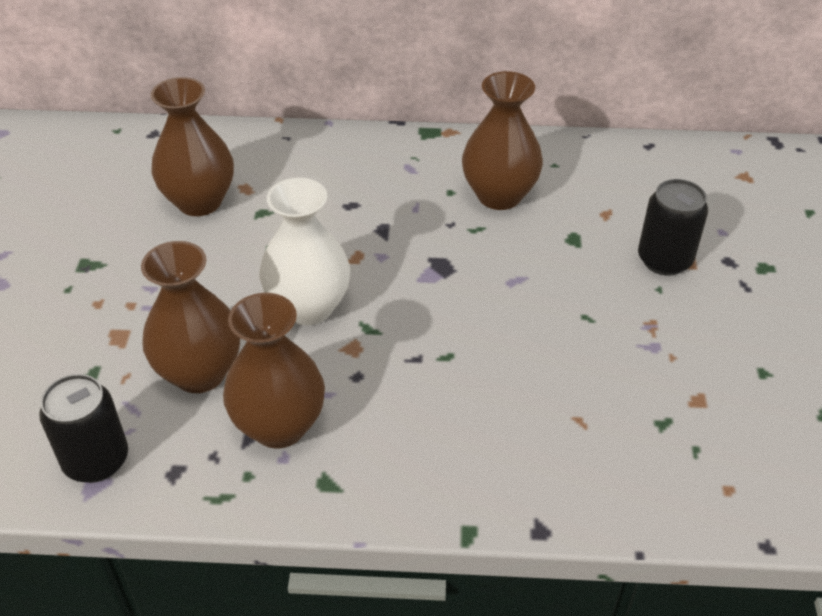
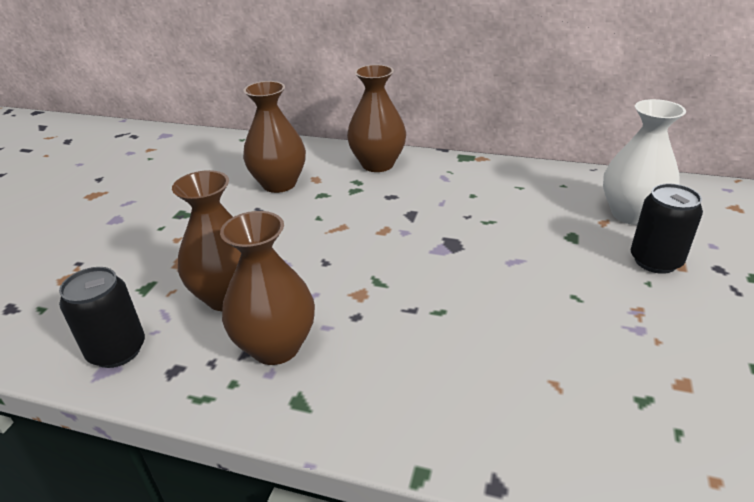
camera: 15 degrees right, 10 degrees down
white vase [260,177,351,325] -> white vase moved to [603,99,686,225]
brown vase [462,71,543,210] -> brown vase moved to [347,65,406,172]

